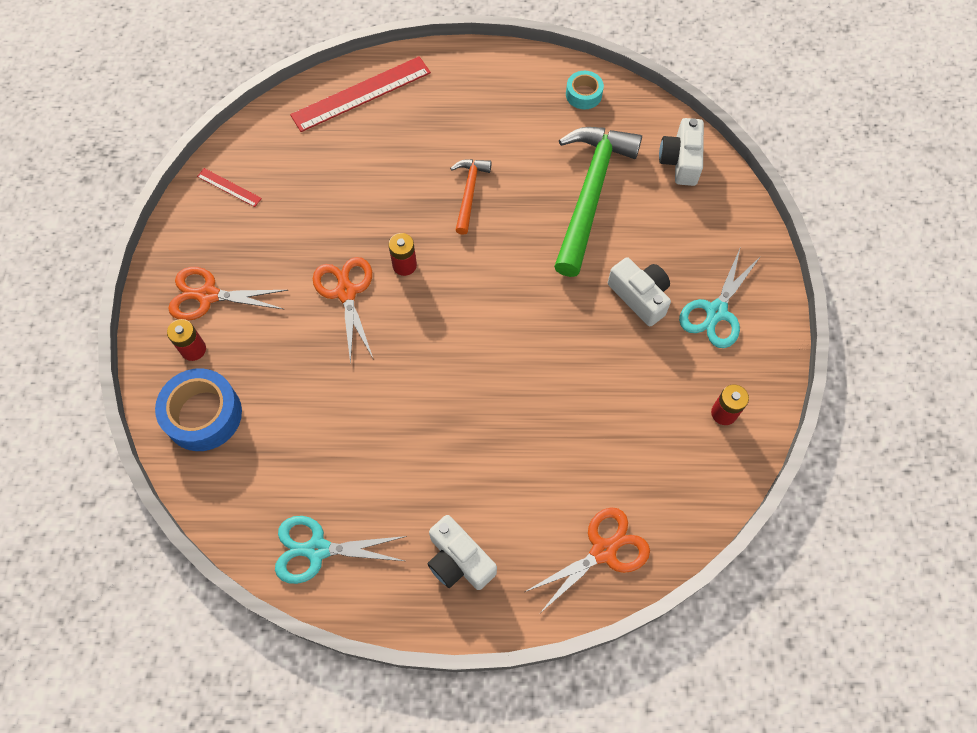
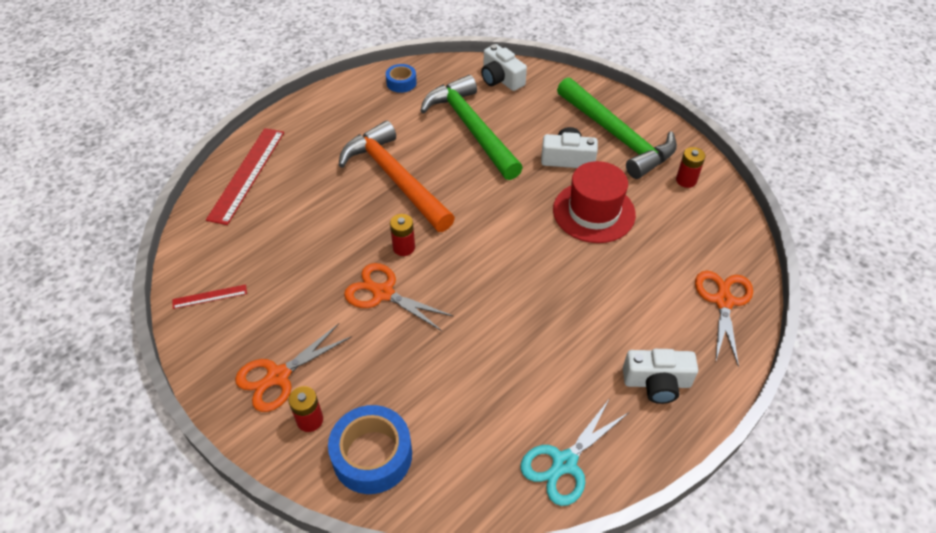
camera: 45 degrees left, 15 degrees down
orange hammer [450,159,492,235] -> orange hammer [339,121,455,232], size x2.00
turquoise tape [566,71,604,109] -> blue tape [386,64,417,93]
turquoise scissors [679,249,761,348] -> green hammer [557,77,677,179]
none -> red hat [553,161,636,243]

